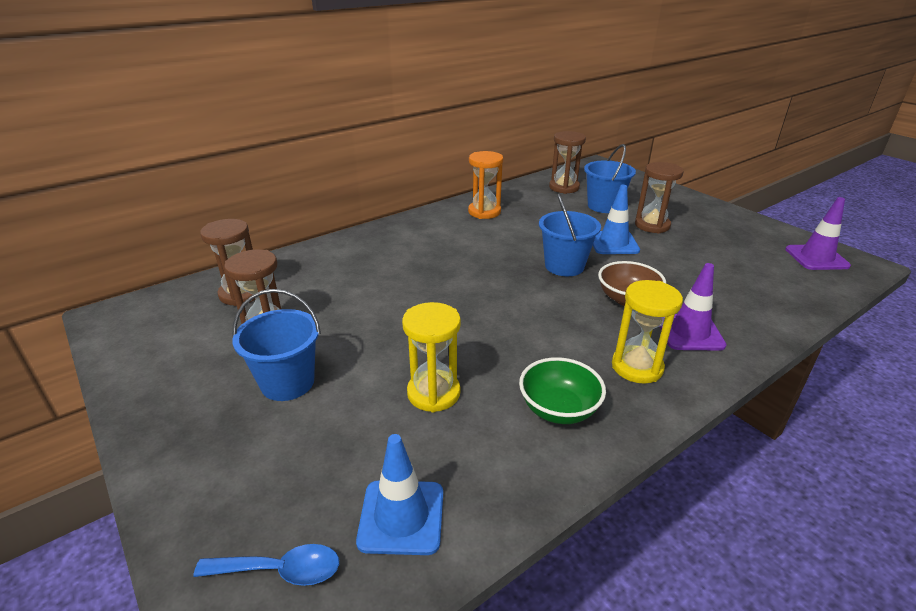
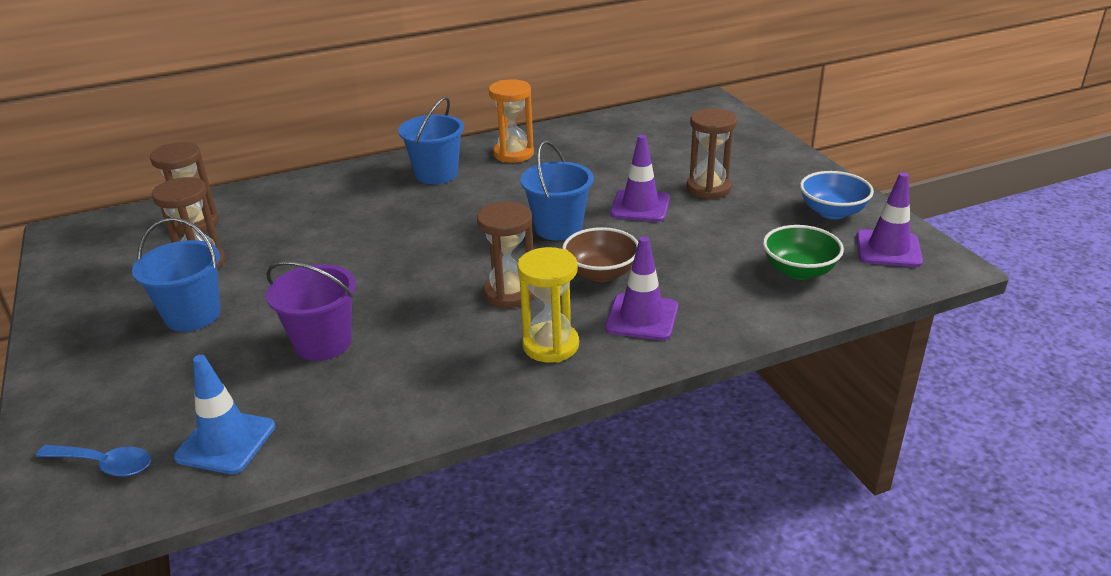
camera: 15 degrees right, 0 degrees up
yellow hourglass [402,302,461,412] -> purple bucket [266,261,356,361]
green bowl [519,357,606,424] -> green bowl moved to [763,225,844,280]
brown hourglass [549,131,586,194] -> brown hourglass moved to [477,201,534,308]
blue bucket [584,144,636,213] -> blue bucket moved to [398,97,464,184]
blue traffic cone [593,185,640,254] -> purple traffic cone [610,135,670,222]
none -> blue bowl [800,171,874,219]

